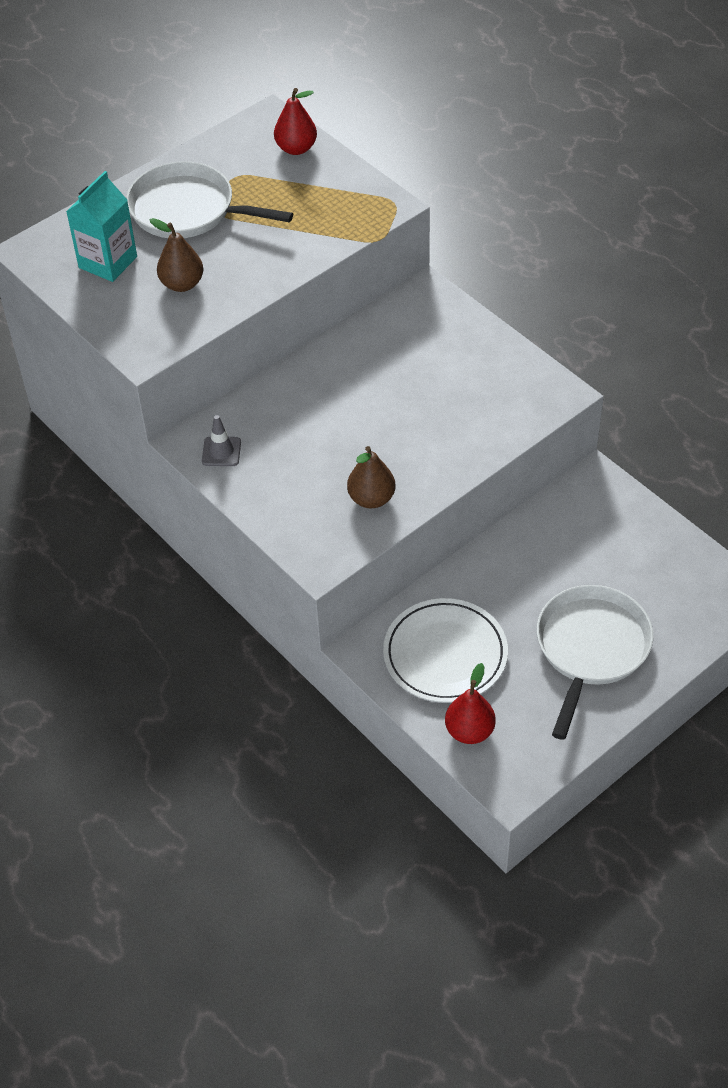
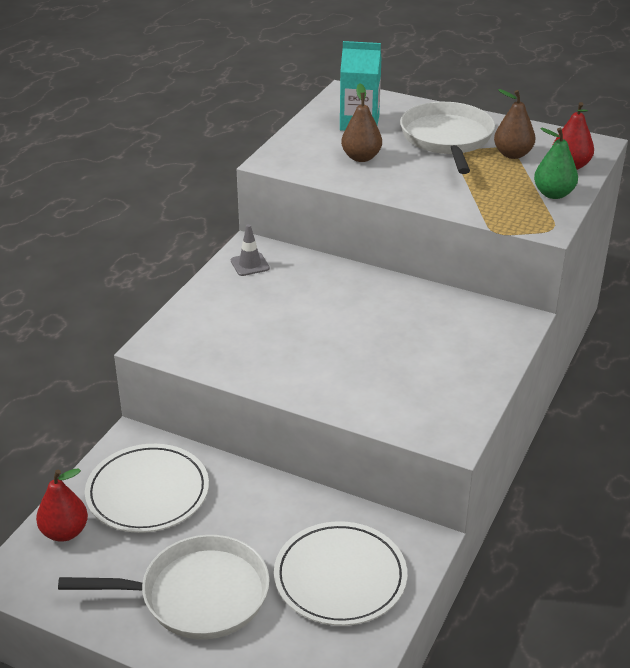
camera: 65 degrees right, 15 degrees down
brown pear [347,446,395,508] -> brown pear moved to [494,89,535,159]
none -> white plate [274,521,407,626]
none -> green pear [534,128,578,199]

